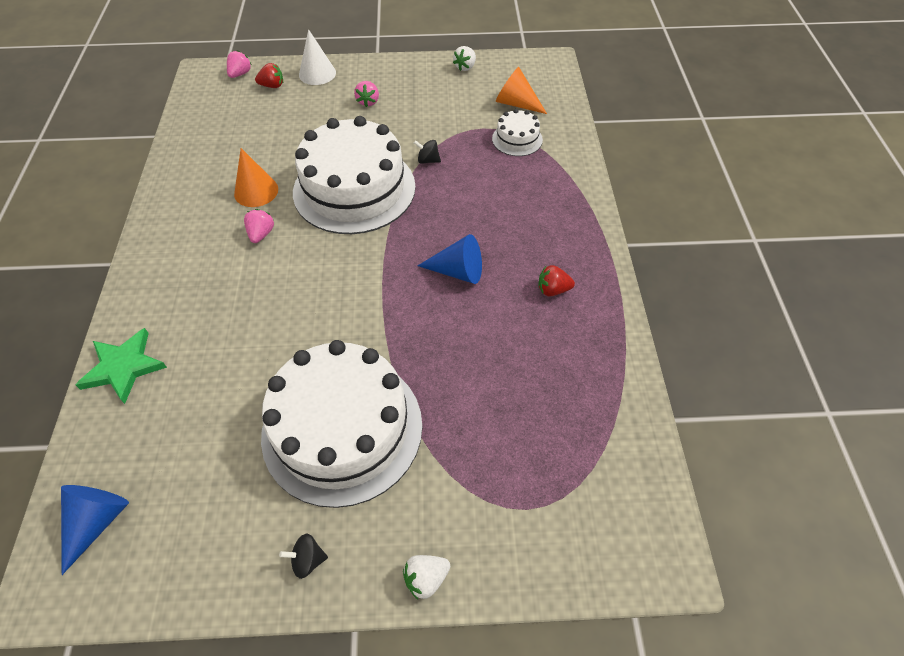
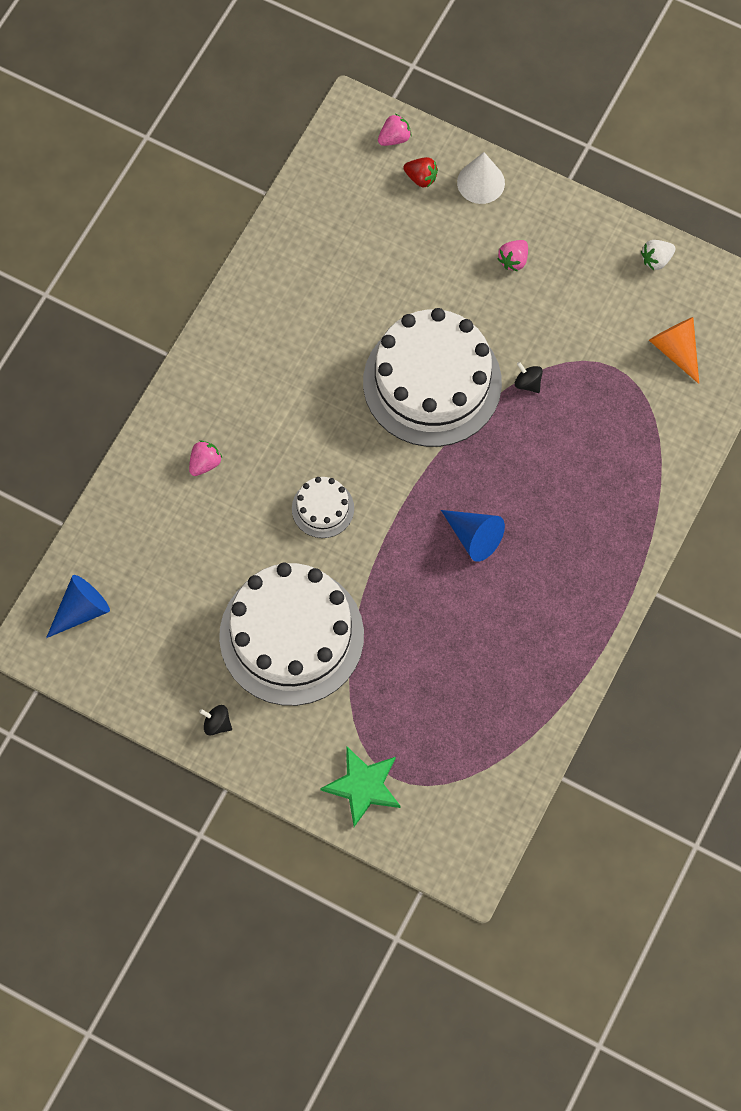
camera: 30 degrees right, 15 degrees up
green star [76,328,167,404] -> green star moved to [320,746,401,827]
orange cone [234,148,278,207] -> none
pink strawberry [244,209,274,243] -> pink strawberry moved to [189,441,222,476]
white strawberry [403,555,450,600] -> none
white cake [492,109,543,156] -> white cake moved to [292,477,354,538]
red strawberry [538,265,575,296] -> none

